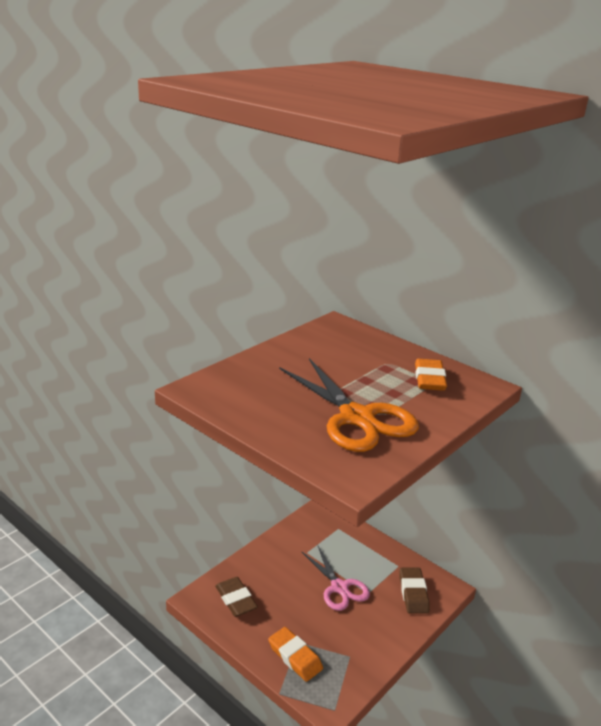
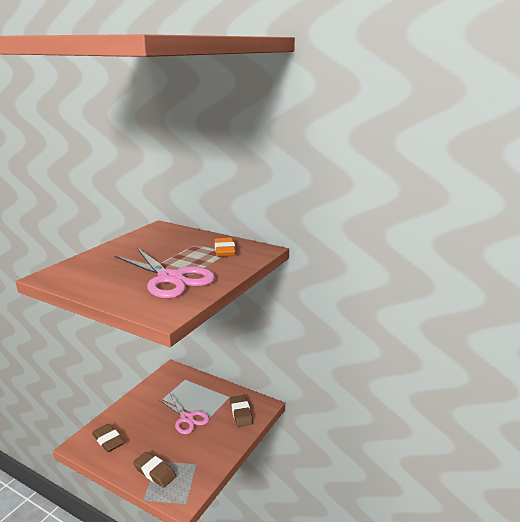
camera: 10 degrees left, 5 degrees down
orange eraser [268,627,323,682] -> brown eraser [133,452,176,488]
orange scissors [279,358,419,452] -> pink scissors [114,248,215,298]

